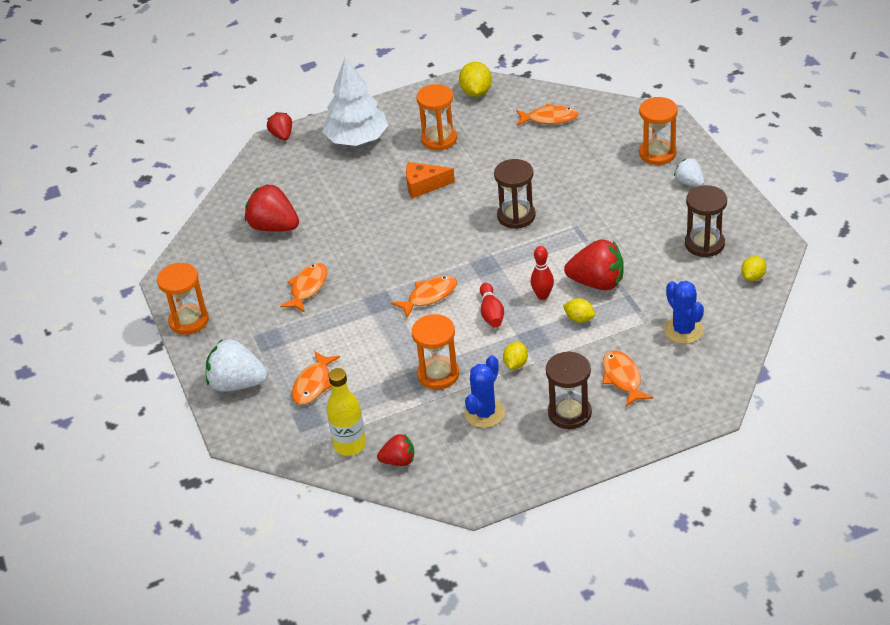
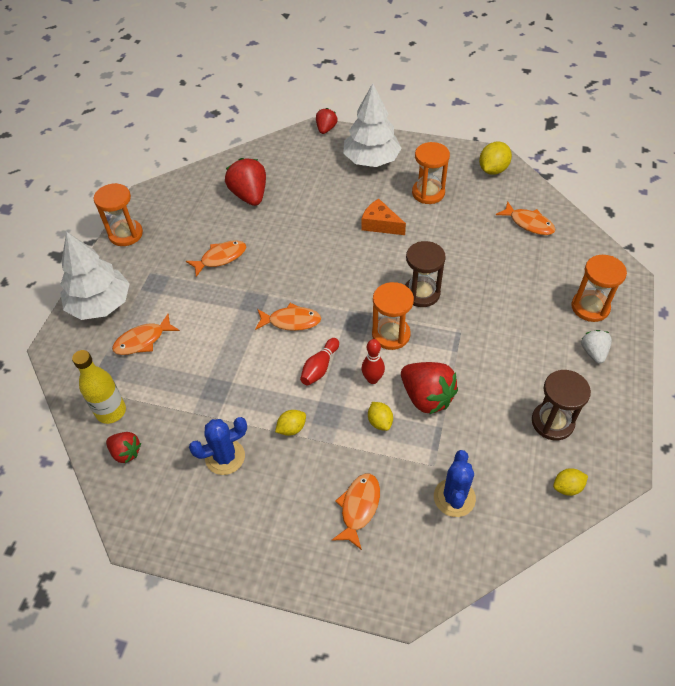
camera: 35 degrees right, 10 degrees up
white strawberry [206,339,268,392] -> white tree [60,231,130,320]
orange hourglass [412,314,459,390] -> orange hourglass moved to [372,282,414,350]
brown hourglass [546,351,592,429] -> none

